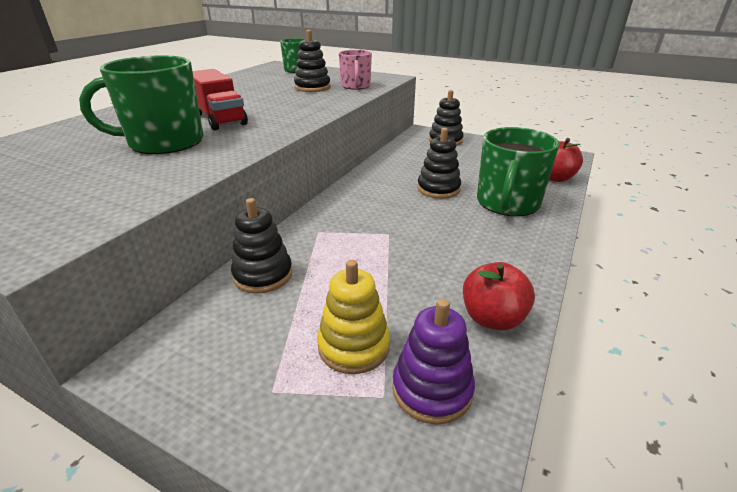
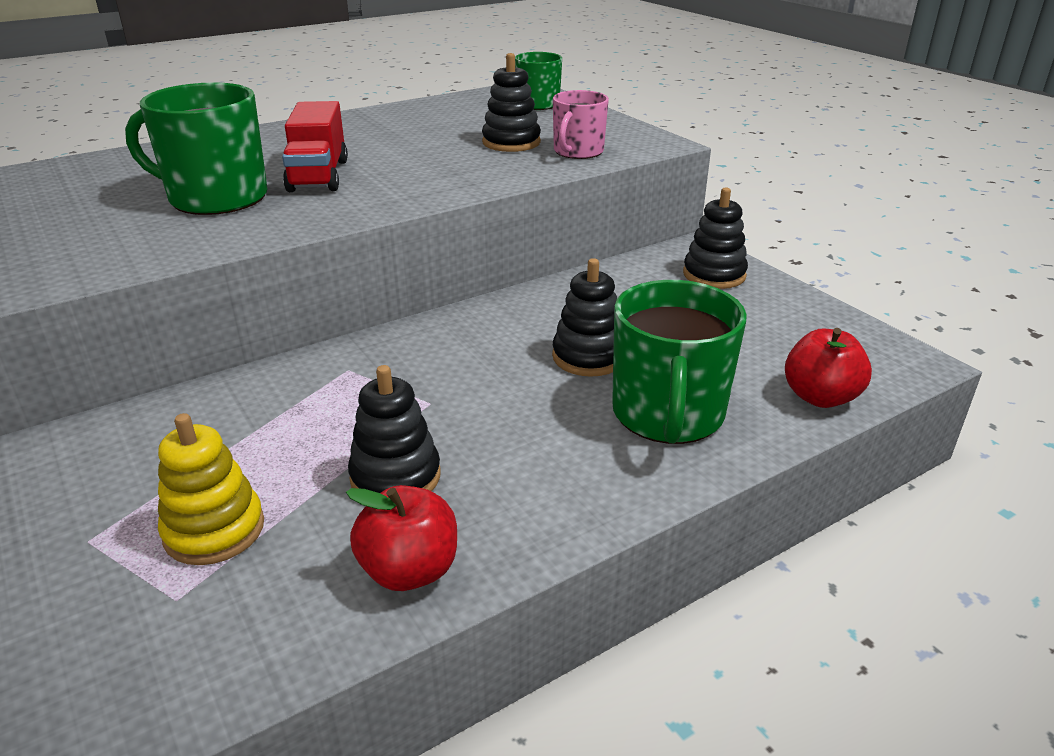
camera: 30 degrees right, 0 degrees up
black stacking toy [231,198,293,294] -> black stacking toy moved to [348,365,441,493]
purple stacking toy [392,299,475,425] -> none
green mug [477,127,560,216] -> green mug turned 45 degrees counterclockwise [612,280,747,444]

